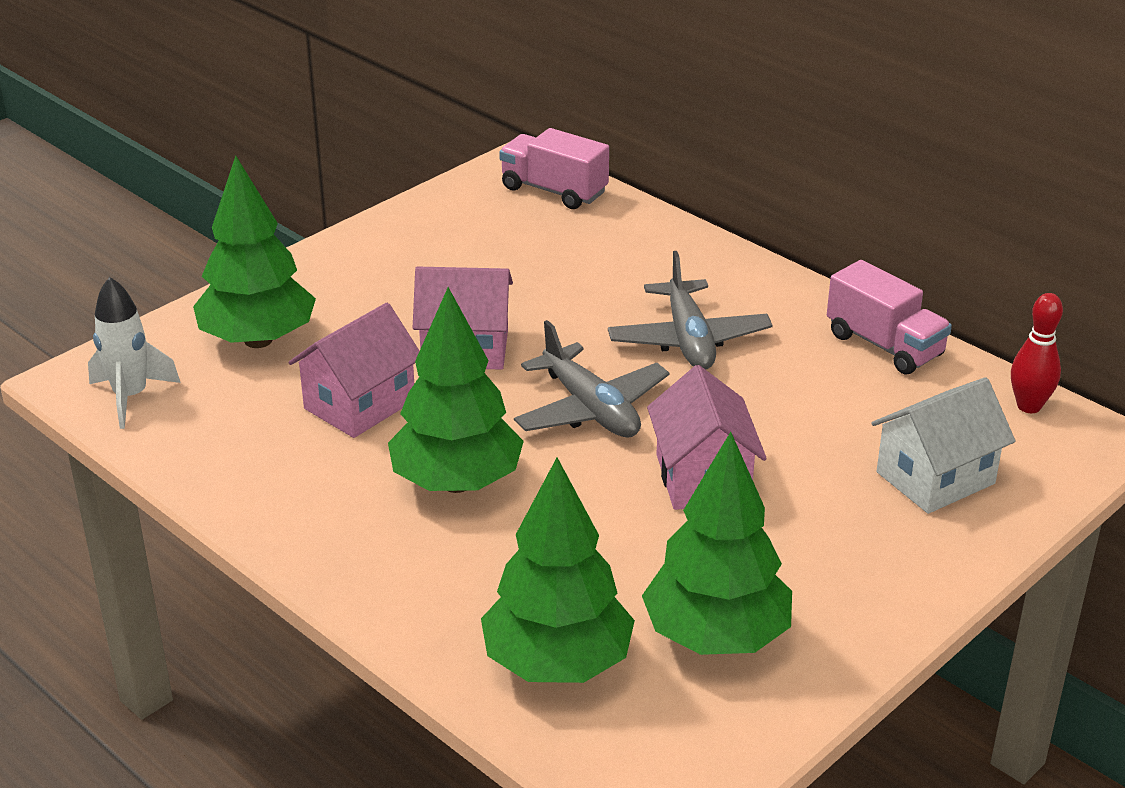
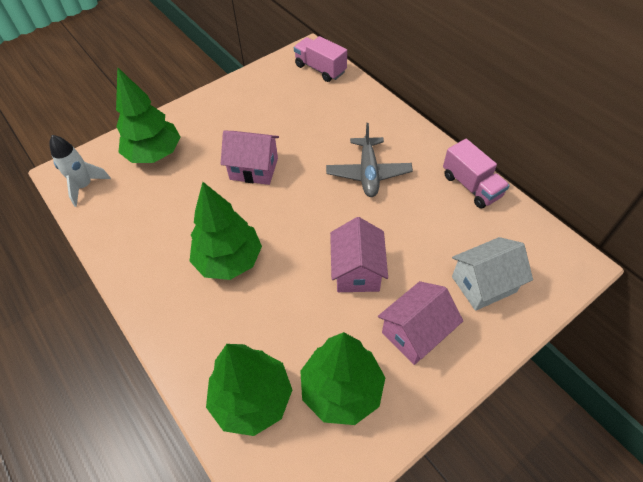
camera: 10 degrees right, 20 degrees up
pink house [288,303,419,438] -> pink house moved to [378,281,463,365]
grey plane [514,320,669,437] -> none
red bowling pin [1011,293,1063,413] -> none

